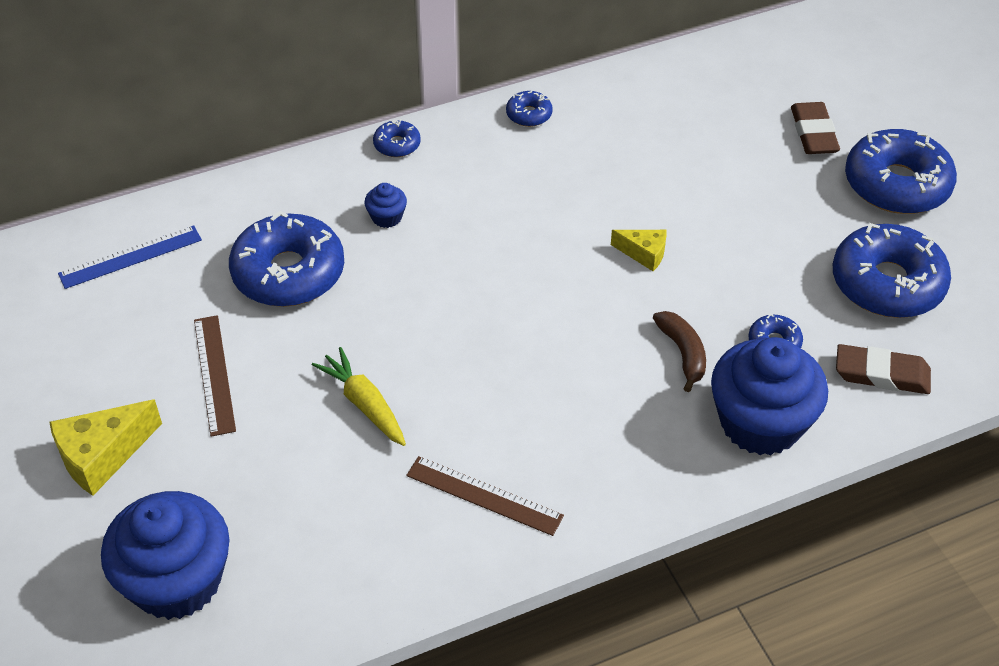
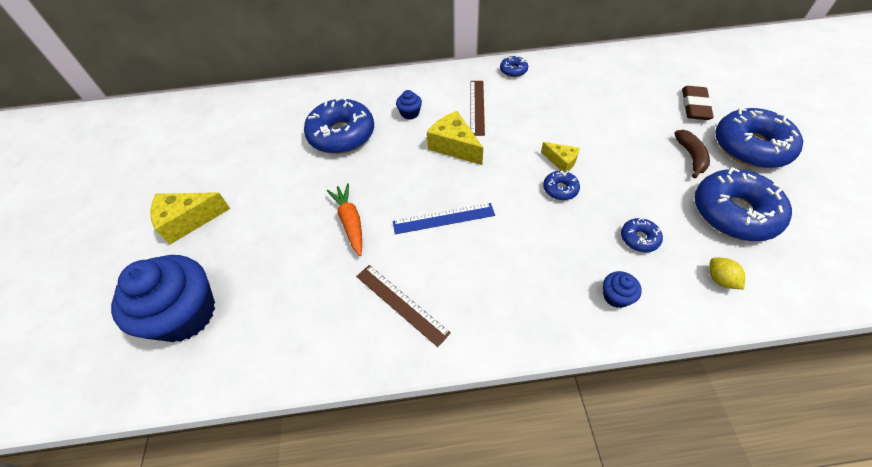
camera: 20 degrees right, 5 degrees up
blue ruler [58,225,202,289] -> blue ruler moved to [393,203,495,234]
brown ruler [194,315,236,437] -> brown ruler moved to [470,81,485,136]
yellow carrot [312,347,406,446] -> orange carrot [327,183,362,256]
blue donut [373,119,421,157] -> blue donut moved to [543,170,580,200]
brown banana [653,311,706,392] -> brown banana moved to [674,130,710,178]
blue cupcake [711,337,828,455] -> blue cupcake [603,271,642,308], size x0.42
brown eraser [836,344,931,394] -> yellow lemon [709,258,745,289]
none -> yellow cheese [427,111,483,165]

